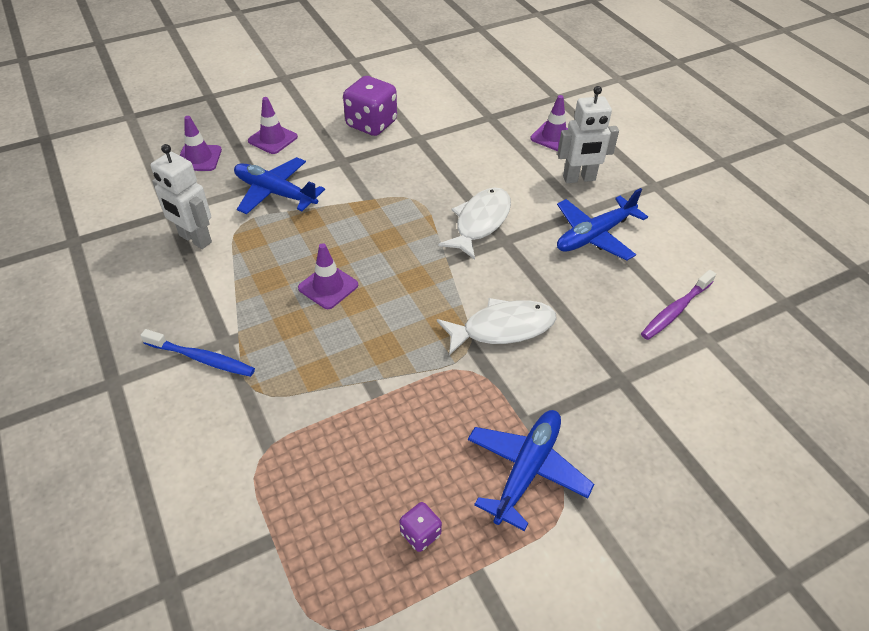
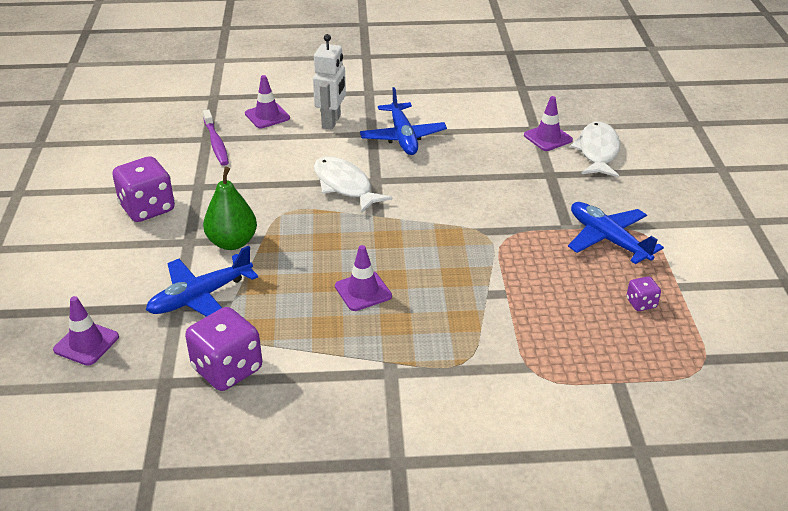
camera: 65 degrees left, 10 degrees down
blue toothbrush [140,329,255,377] -> none
white robot [151,144,212,249] -> purple dice [185,307,262,391]
purple traffic cone [248,97,298,154] -> purple traffic cone moved to [524,96,573,151]
white fish [437,298,557,355] -> white fish moved to [570,122,620,178]
purple toothbrush [641,270,716,340] -> purple toothbrush moved to [203,109,229,166]
none -> green pear [203,167,257,250]

